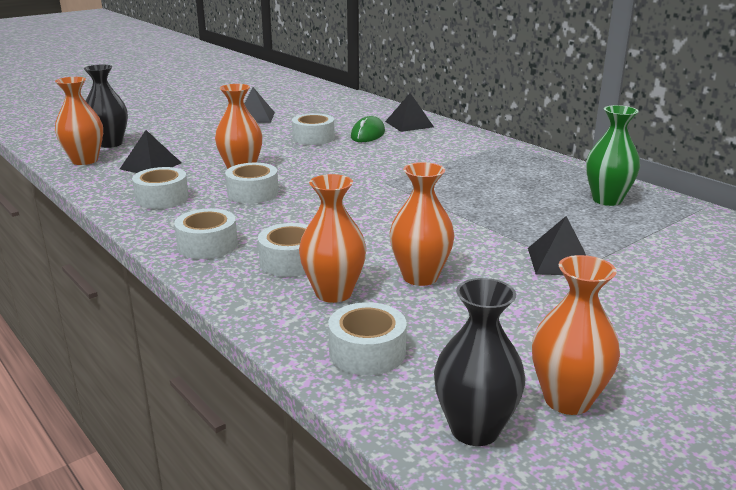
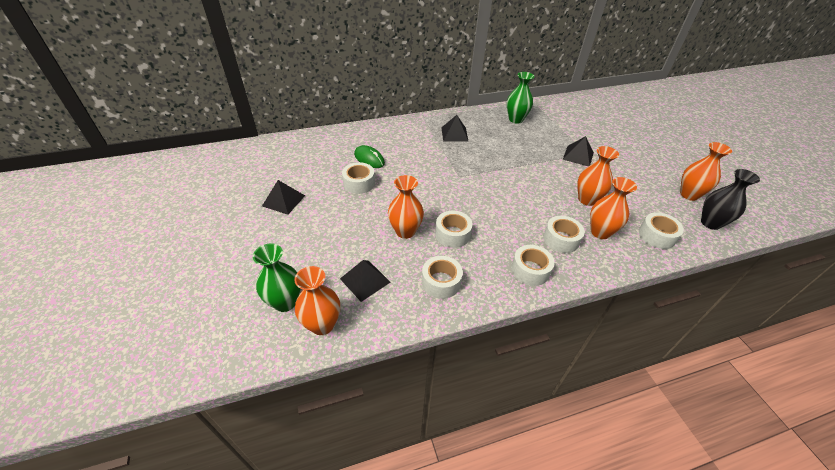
camera: 70 degrees left, 20 degrees up
black vase [84,64,128,148] -> green vase [253,243,300,312]
black pyramid [385,93,434,132] -> black pyramid moved to [441,115,469,142]

